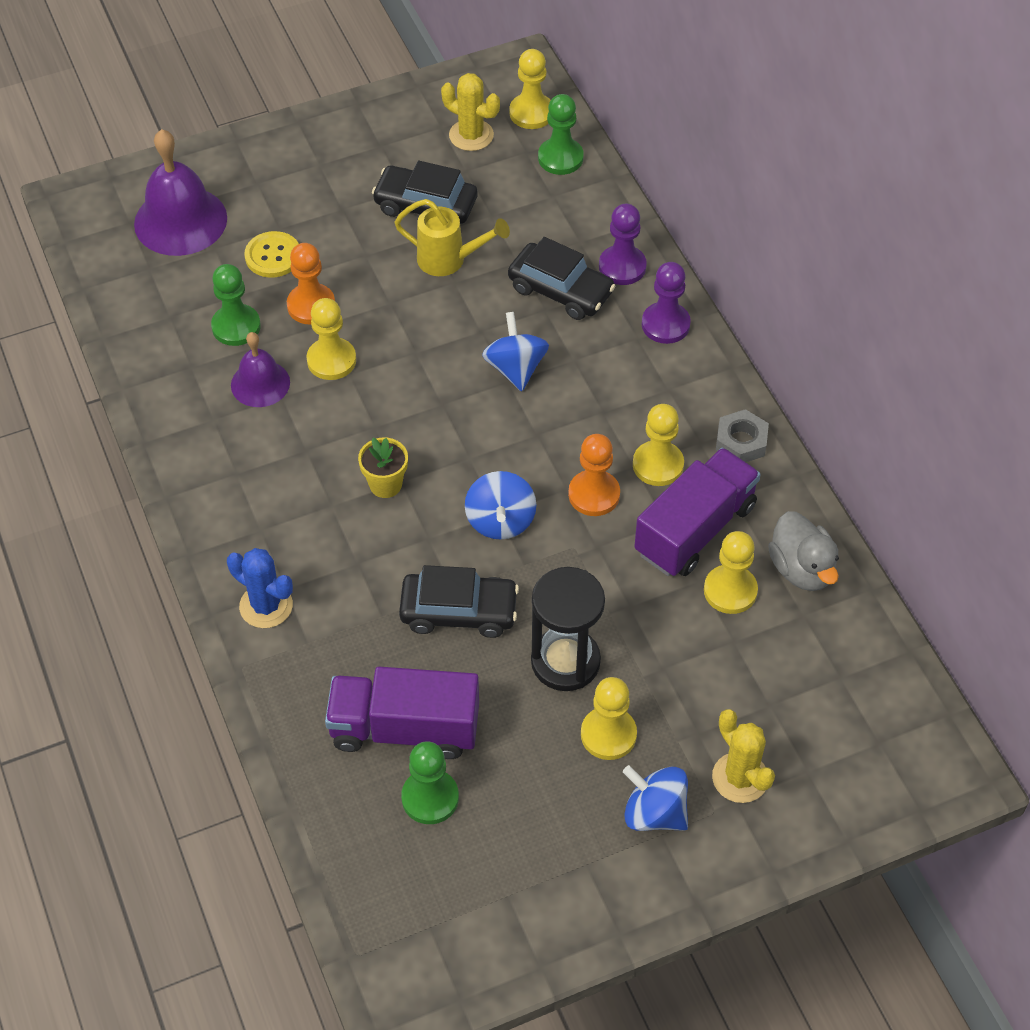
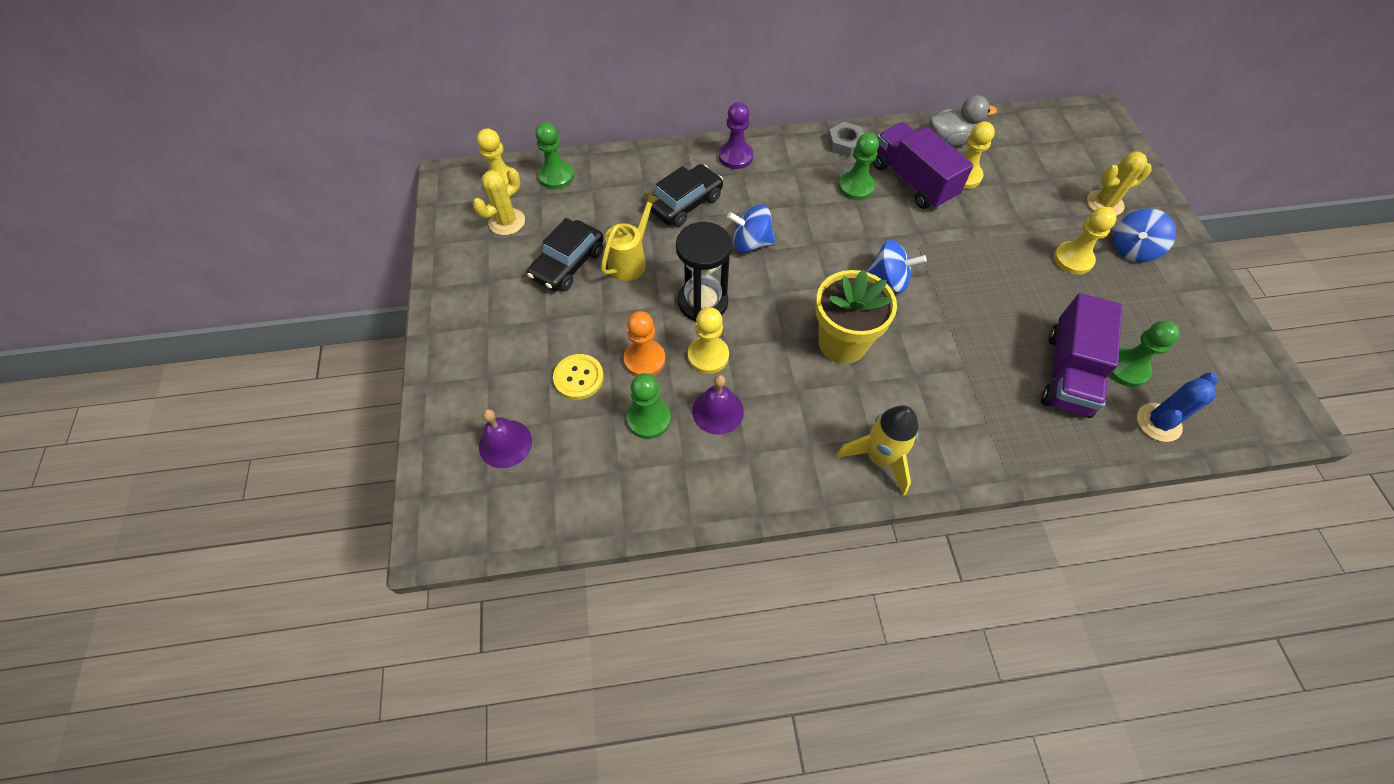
camera: 75 degrees left, 5 degrees up
purple bell [134,129,227,256] -> purple bell [479,409,532,468], size x0.60
blue cactus [227,548,293,628] -> blue cactus moved to [1137,373,1217,442]
yellow flower pot [358,437,408,498] -> yellow flower pot [815,270,897,364], size x1.88
black car [399,565,519,638] -> none
black hourglass [531,567,605,691] -> black hourglass moved to [676,222,732,322]
orange pawn [568,434,620,516] -> none
purple pawn [599,204,647,285] -> none
yellow pawn [633,404,684,486] -> green pawn [838,133,879,200]
none -> yellow rocket [836,405,919,496]

